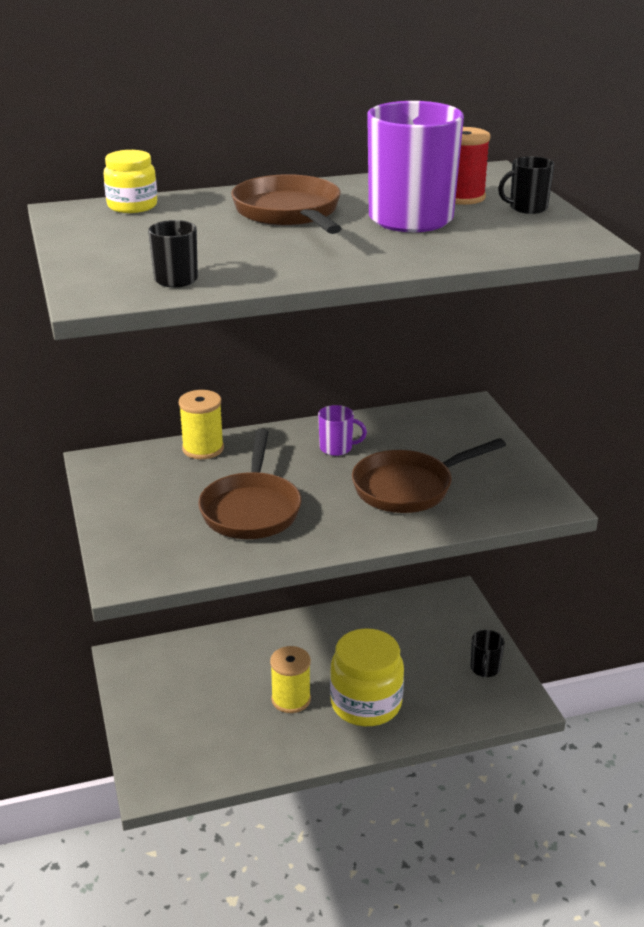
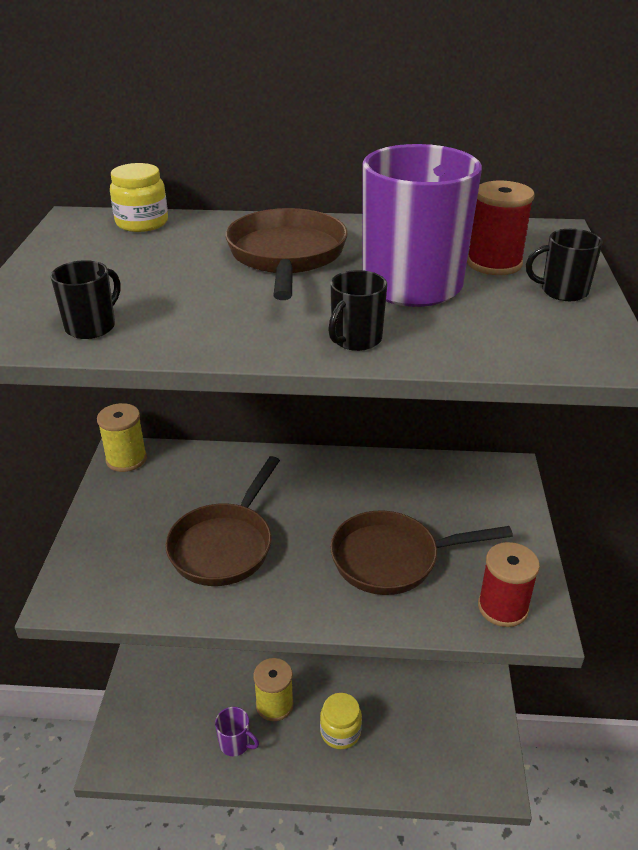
camera: 20 degrees right, 5 degrees up
yellow spool [179,390,224,459] -> yellow spool moved to [97,403,147,472]
purple mug [318,405,367,456] -> purple mug moved to [215,707,259,756]
yellow jar [330,628,404,726] -> yellow jar [320,693,362,749], size x0.58
black mug [470,630,505,677] -> black mug moved to [328,270,387,351]
none -> red spool [478,542,540,627]

